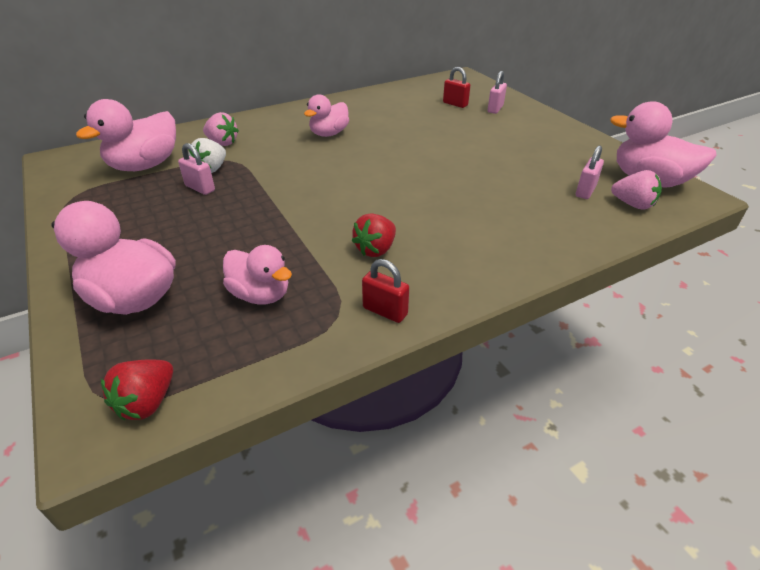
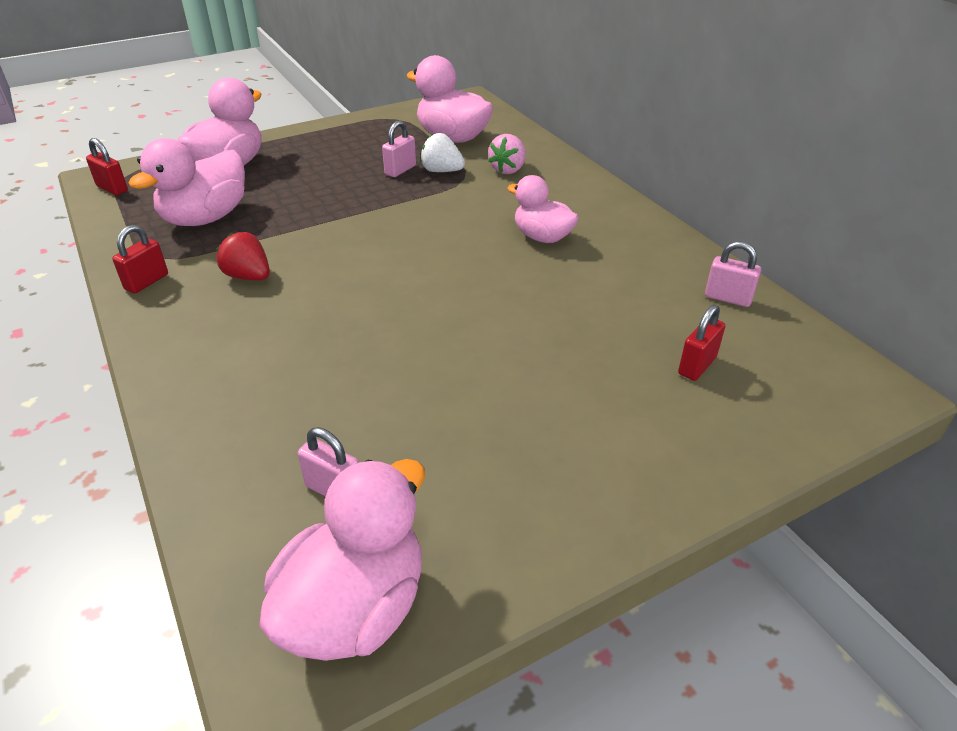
camera: 90 degrees right, 0 degrees up
red strawberry [101,360,173,420] -> red padlock [86,138,128,195]
pink duck [223,245,292,304] -> pink duck [128,138,245,226], size x1.53
pink padlock [488,71,507,114] -> pink padlock moved to [705,241,761,307]
pink strawberry [611,170,662,210] -> none

